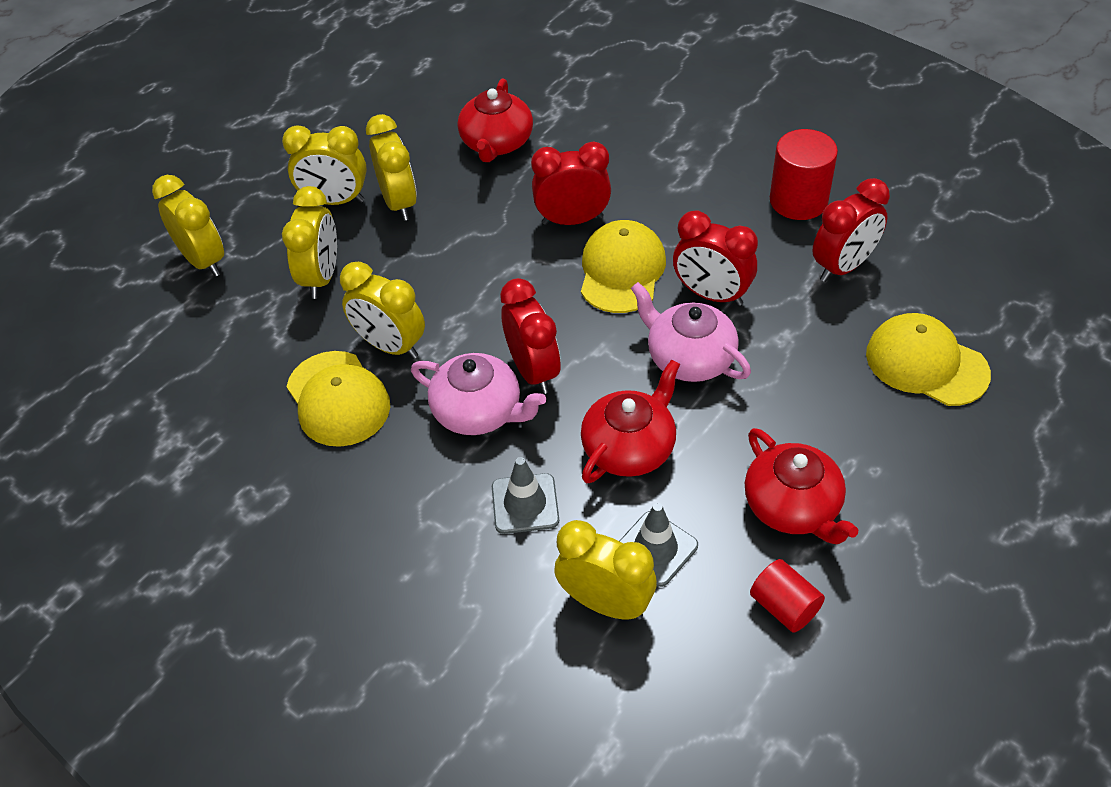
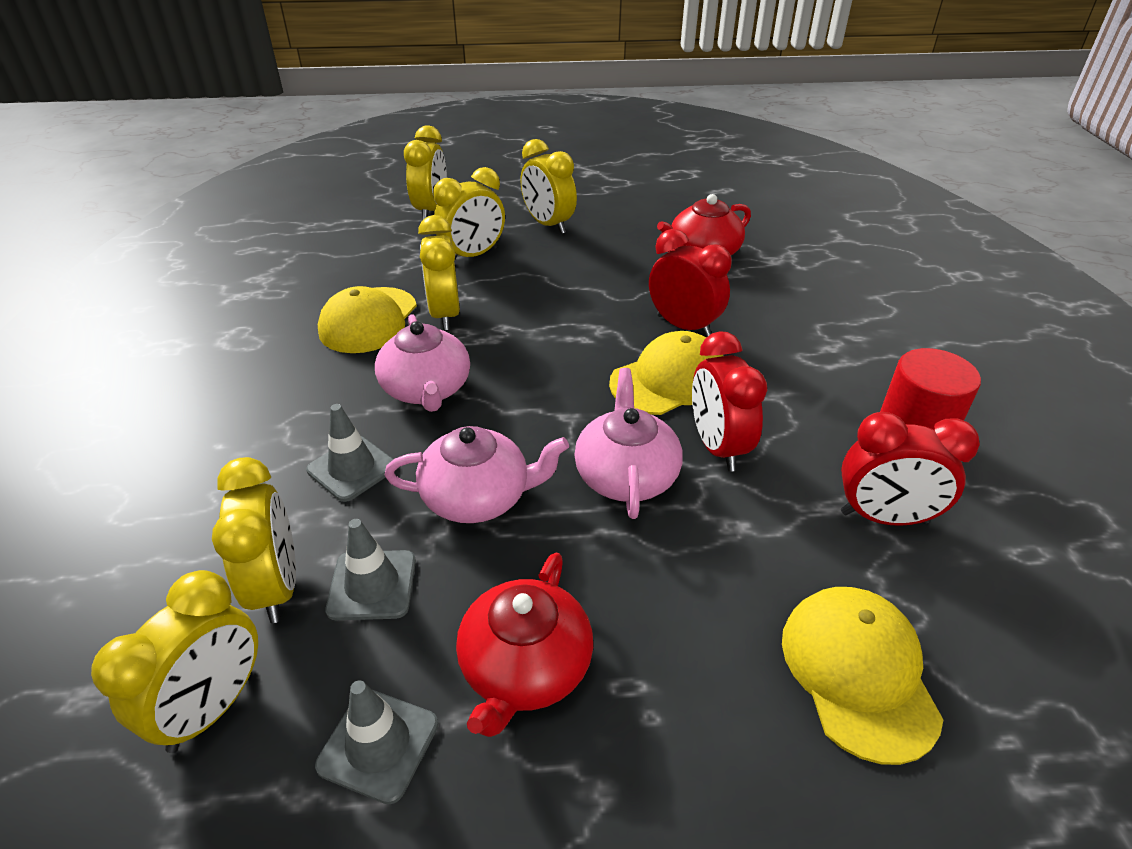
camera: 45 degrees right, 10 degrees down
yellow clock [366,114,417,221] -> yellow clock moved to [91,570,258,753]
red clock [500,278,561,394] -> none
red teapot [581,360,680,483] -> pink teapot [384,426,569,523]
red cylinder [750,559,825,633] -> grey traffic cone [315,680,438,804]

